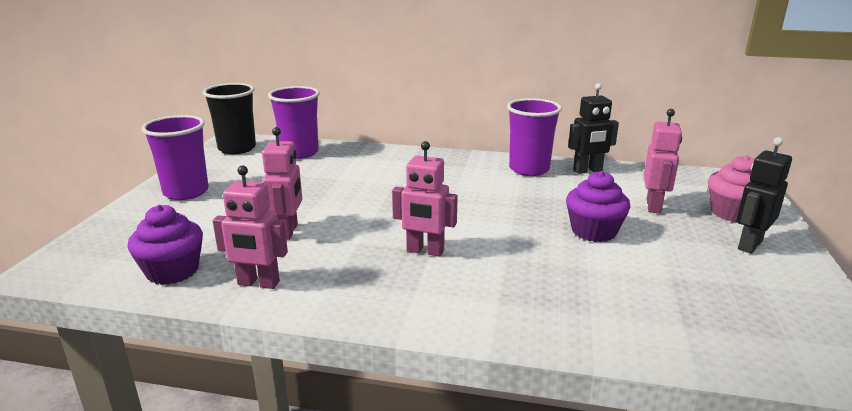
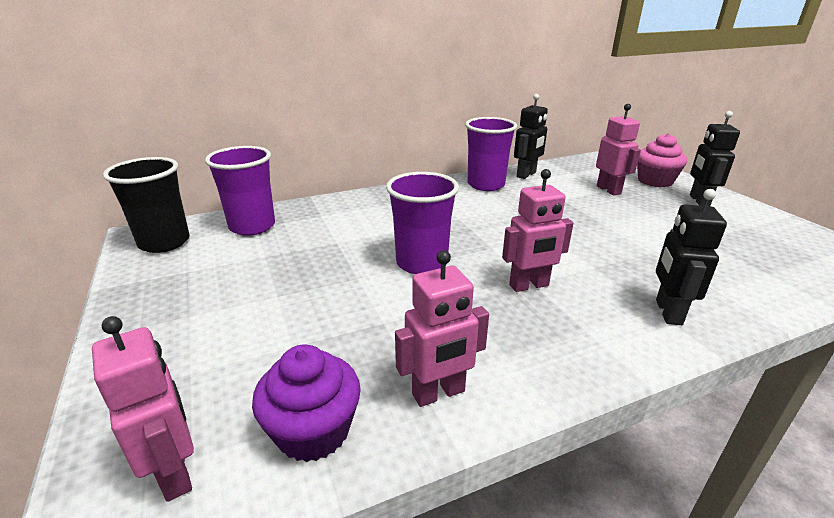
camera: 35 degrees left, 5 degrees up
purple cup [141,115,209,200] -> purple cup moved to [386,172,459,274]
pink robot [262,127,302,240] -> pink robot moved to [92,316,194,502]
purple cupcake [566,171,630,242] -> none
none -> black robot [656,189,727,325]

